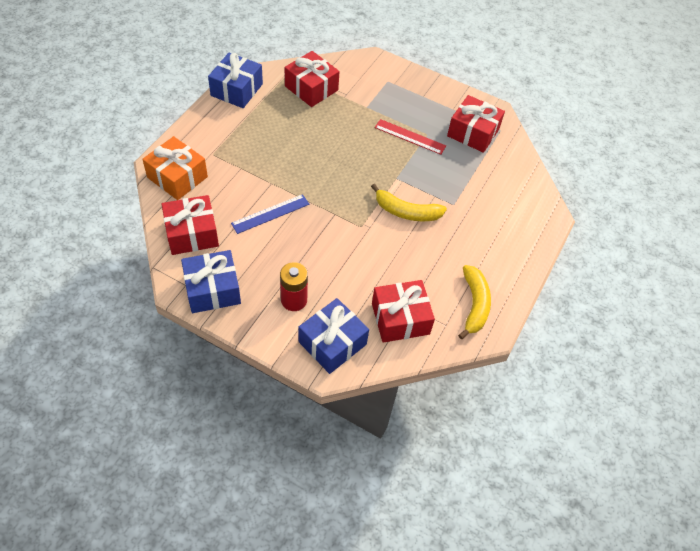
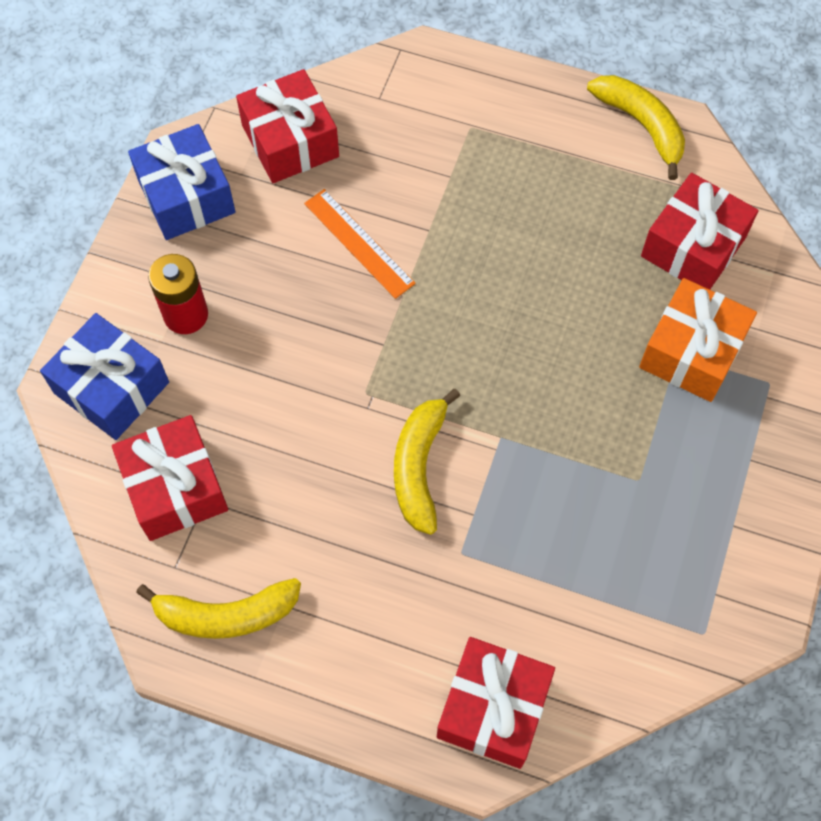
camera: 85 degrees right, 10 degrees up
orange gift [142,136,208,200] -> orange gift moved to [639,278,757,402]
blue gift [208,53,263,108] -> yellow banana [587,75,685,180]
blue ruler [231,194,309,234] -> orange ruler [304,189,416,299]
red ruler [375,119,446,155] -> none
red gift [447,95,505,153] -> red gift moved to [437,637,555,769]

